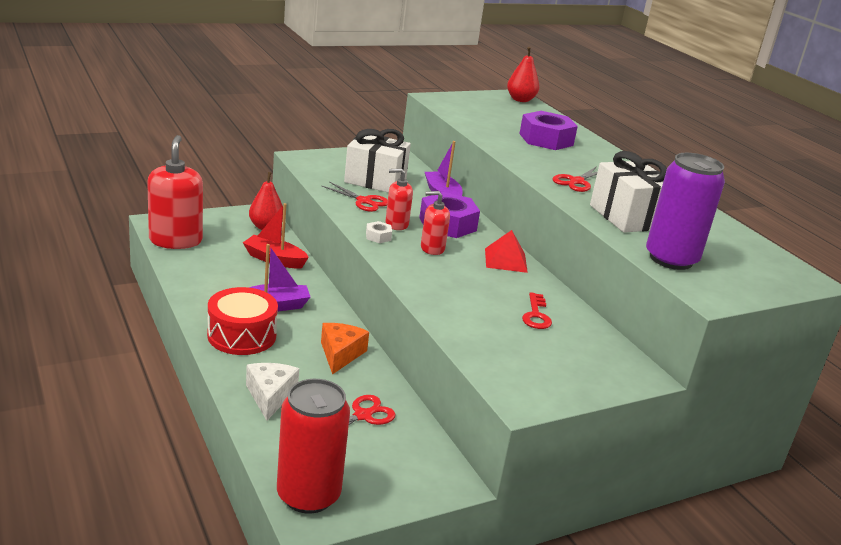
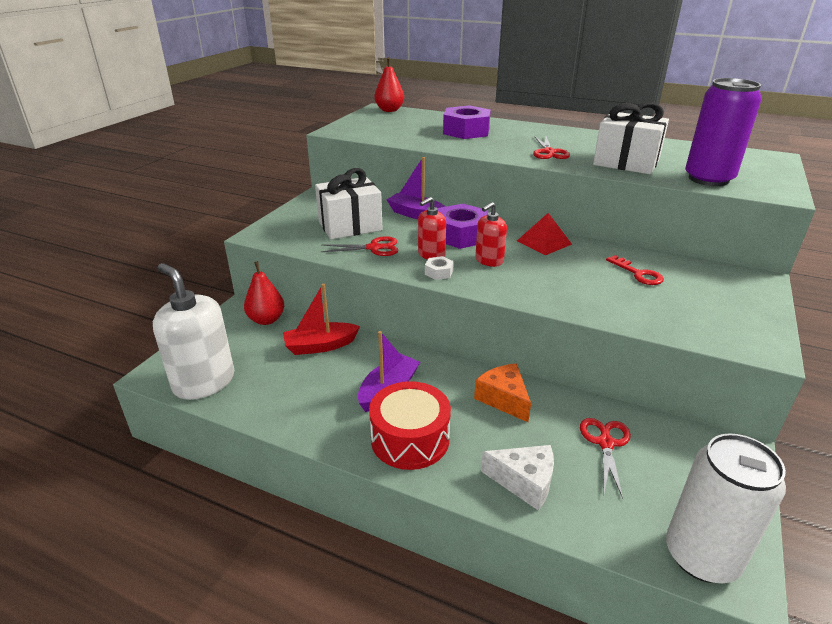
camera: 35 degrees left, 5 degrees up
red soap dispenser [147,135,203,249] -> white soap dispenser [153,263,234,400]
white cheese [246,363,299,421] -> white cheese turned 150 degrees clockwise [481,445,554,511]
red can [277,379,350,514] -> white can [666,434,786,583]

